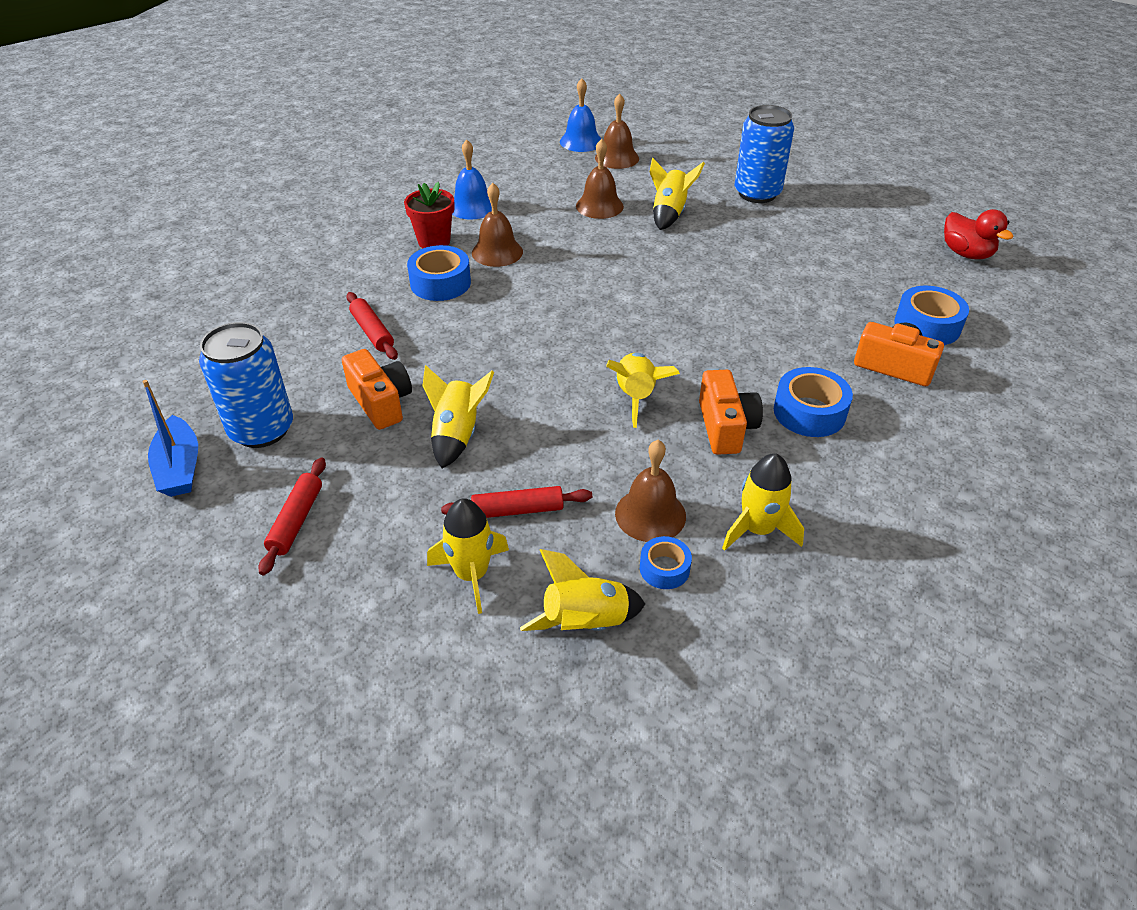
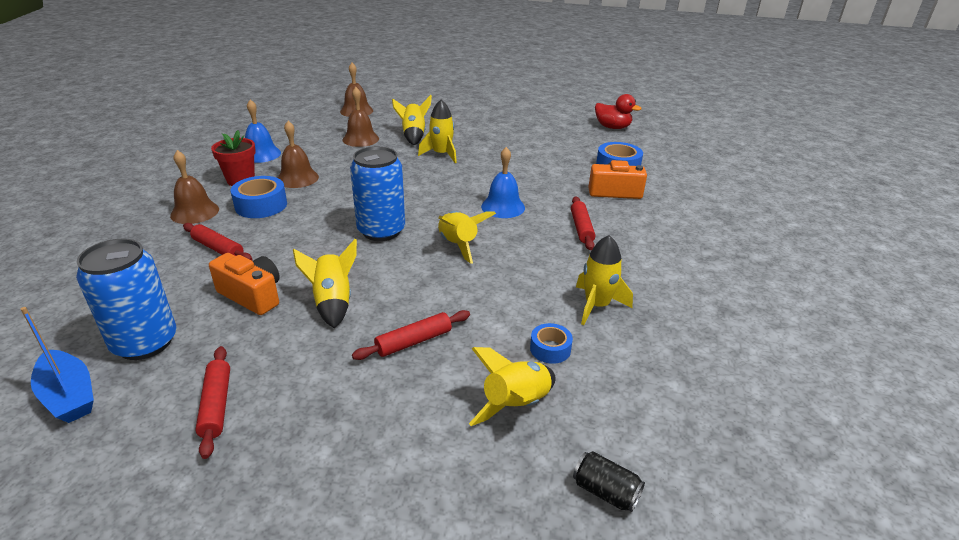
camera: 25 degrees left, 10 degrees down
yellow rocket [427,498,509,614] -> yellow rocket moved to [418,100,457,163]
blue bell [560,78,601,152] -> blue bell moved to [481,147,525,218]
brown bell [615,440,686,542] -> brown bell moved to [170,150,219,224]
orange camera [699,370,763,455] -> none
blue can [734,105,794,203] -> blue can moved to [350,146,405,241]
blue tape [774,367,853,437] -> red rolling pin [571,196,595,250]
none -> black can [573,451,645,512]

